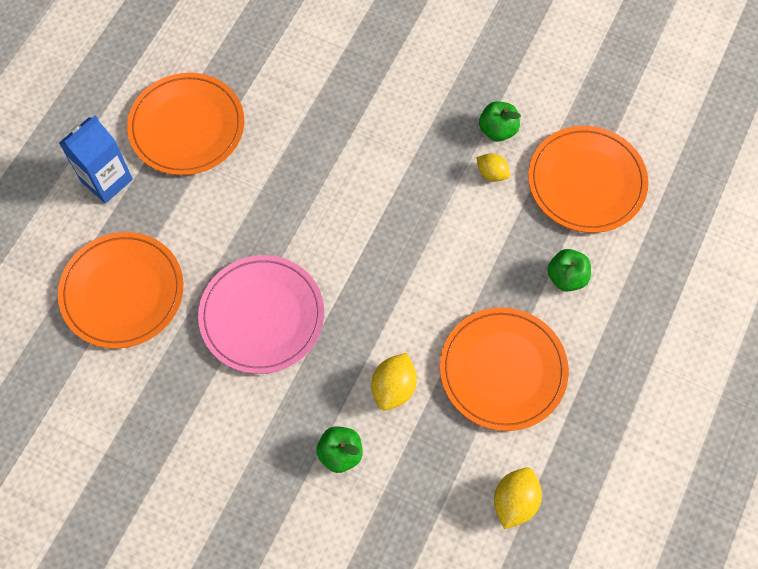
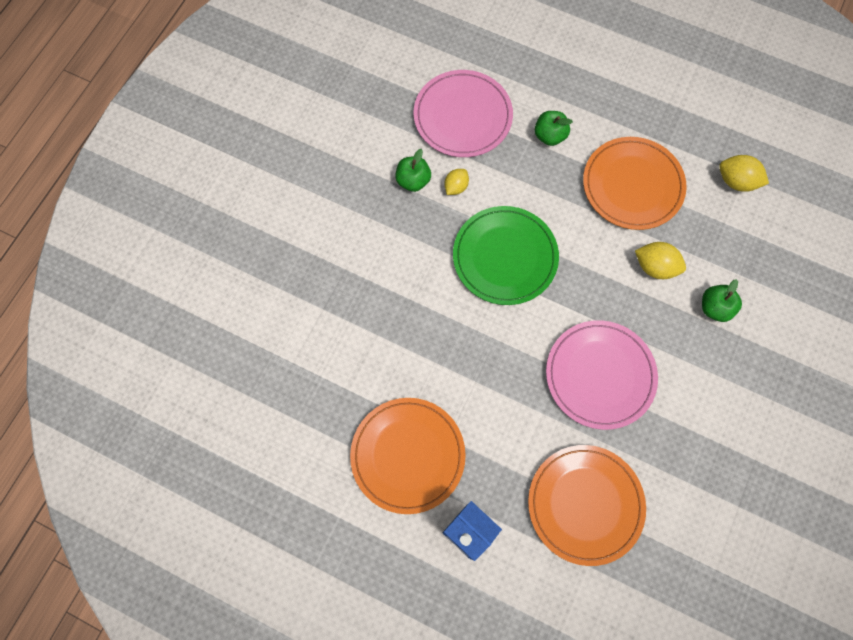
camera: 90 degrees left, 5 degrees up
orange plate [528,126,649,233] -> pink plate [414,70,513,157]
none -> green plate [453,206,559,305]

